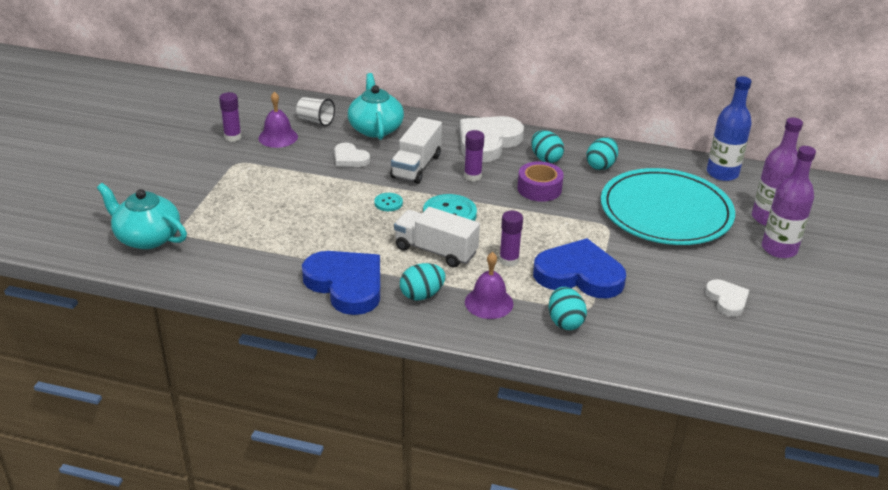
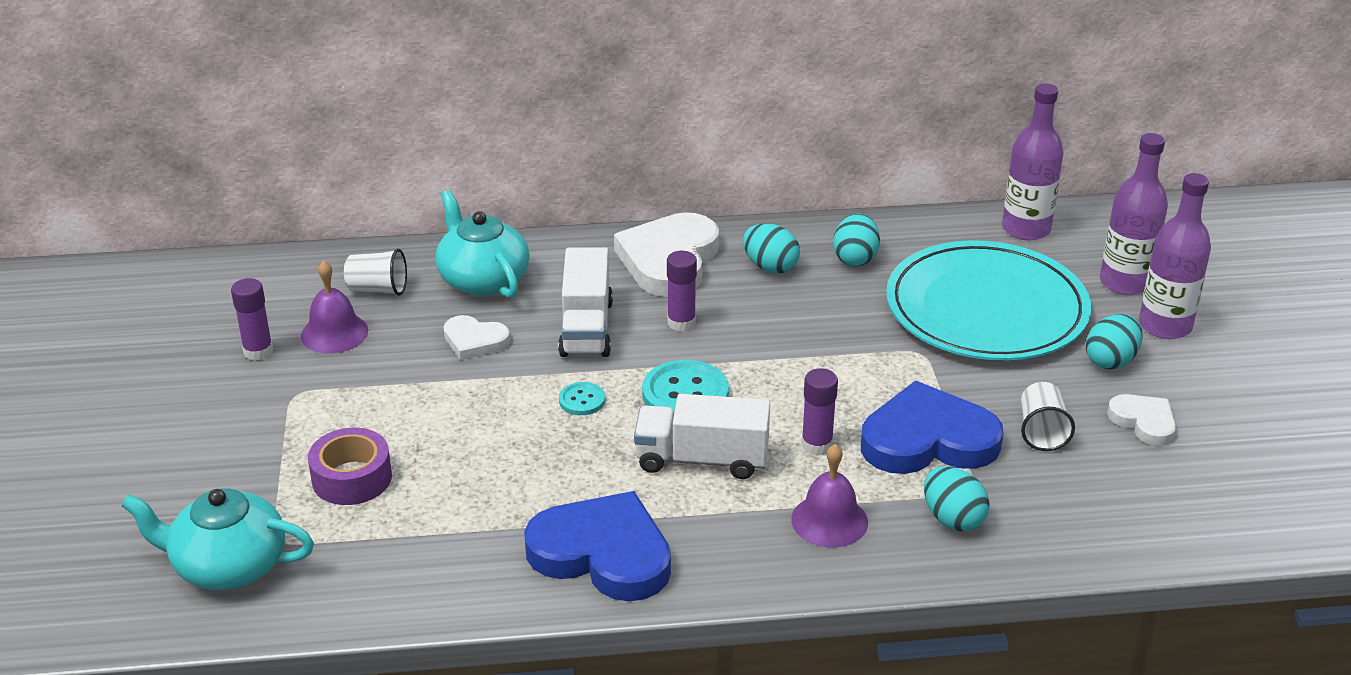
camera: 20 degrees left, 0 degrees up
turquoise egg [400,263,446,301] -> turquoise egg moved to [1086,314,1143,370]
purple tape [517,161,564,202] -> purple tape moved to [308,428,392,505]
blue bottle [707,76,752,181] -> purple bottle [1002,83,1063,241]
none -> white cup [1021,382,1075,451]

